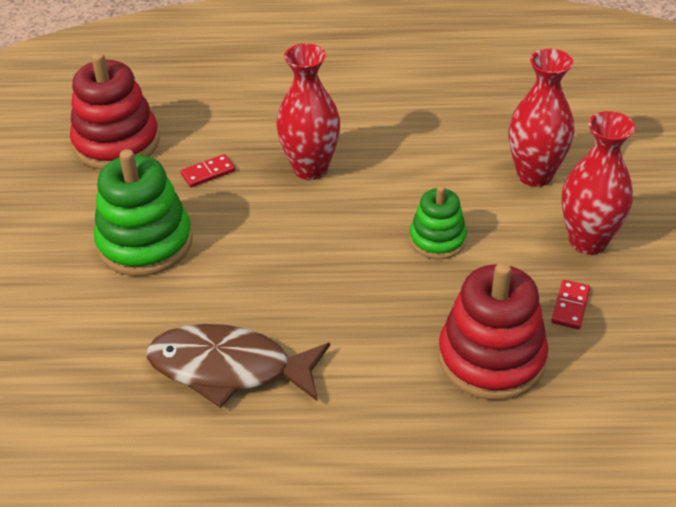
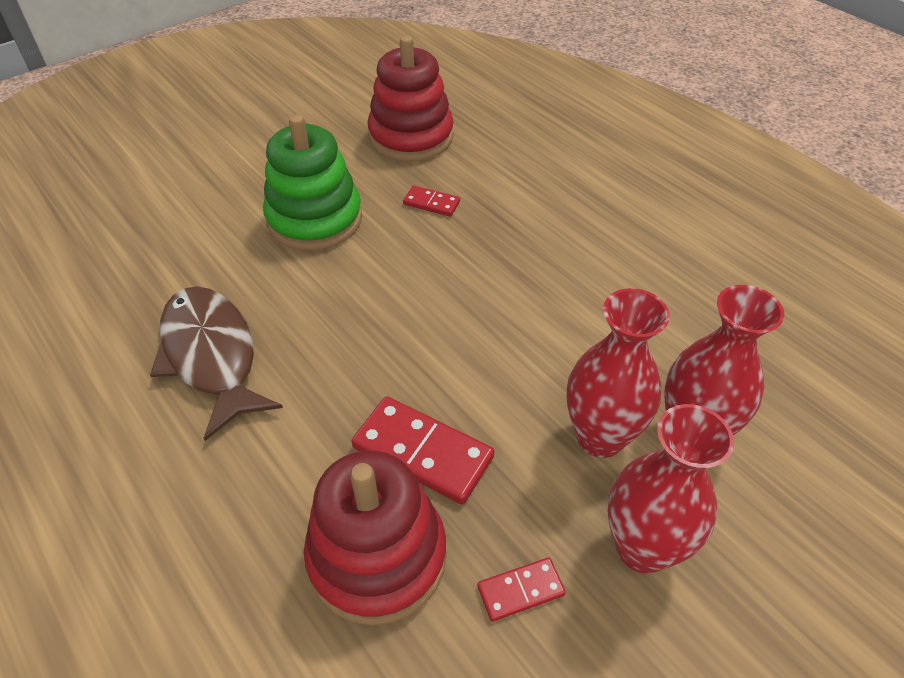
camera: 50 degrees right, 5 degrees up
red vase [276,43,340,180] -> red vase moved to [567,288,670,458]
green stacking toy [410,186,467,259] -> none
none -> red domino [352,396,494,504]

